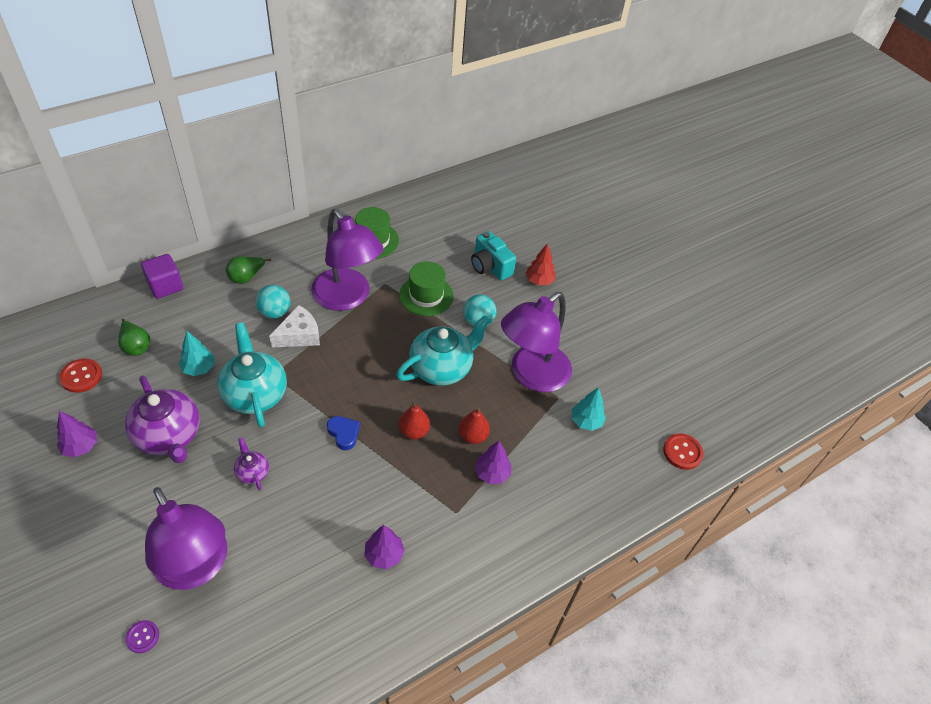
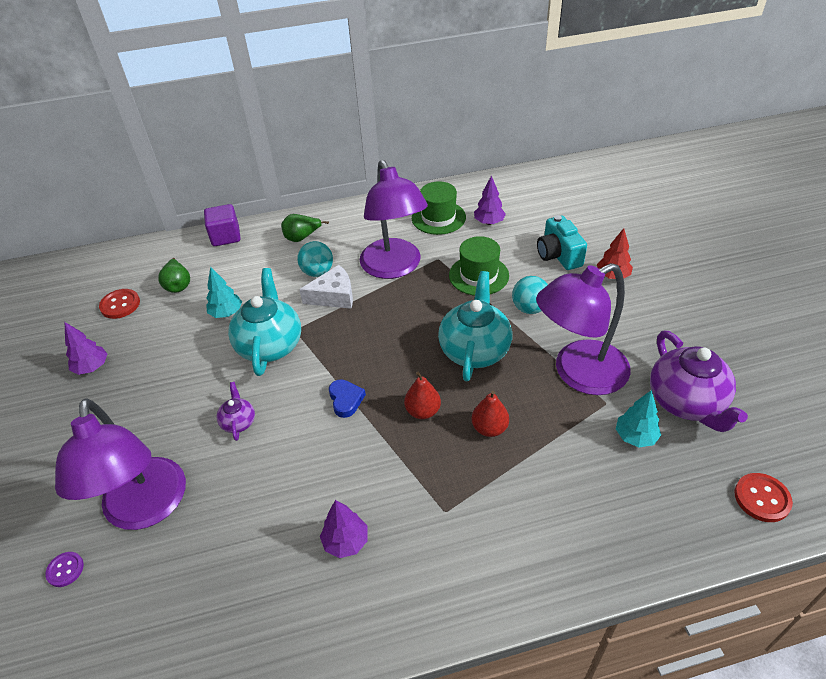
camera: 25 degrees right, 5 degrees down
purple teapot [125,375,200,463] -> purple teapot moved to [650,331,748,432]
turquoise teapot [396,315,490,386] -> turquoise teapot turned 60 degrees counterclockwise [438,271,512,381]
purple tree [475,441,511,484] -> purple tree moved to [474,176,506,225]

